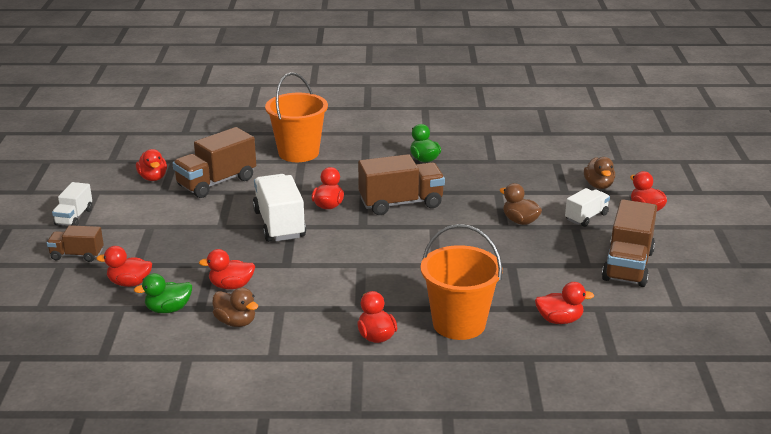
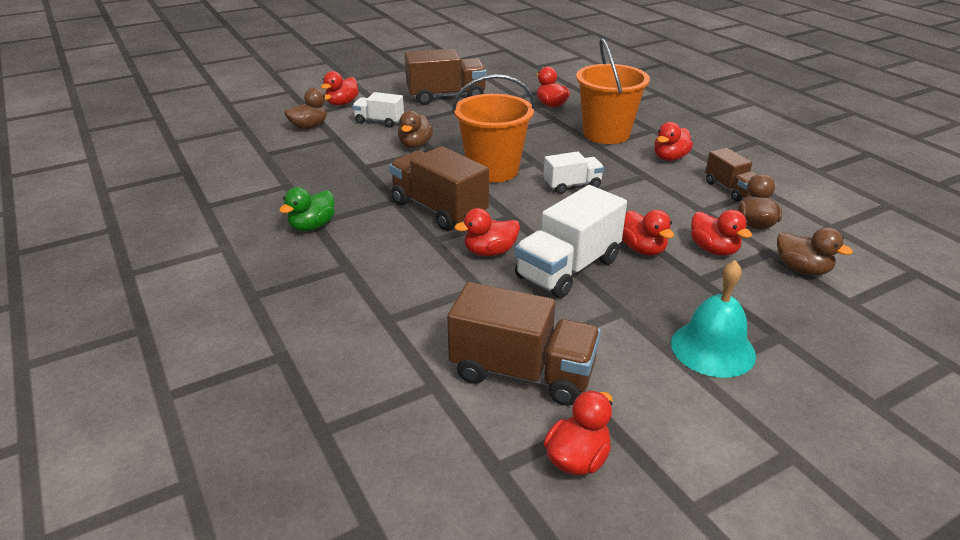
camera: 120 degrees left, 5 degrees up
brown truck [47,225,104,262] -> brown truck moved to [705,148,757,201]
white truck [52,182,92,226] -> white truck moved to [543,151,604,194]
red duck [96,246,152,287] -> red duck moved to [622,210,674,256]
green duck [134,273,192,313] -> brown duck [777,227,853,275]
orange bucket [265,72,328,162] -> orange bucket moved to [452,74,535,183]
none -> turquoise bell [671,260,756,378]

